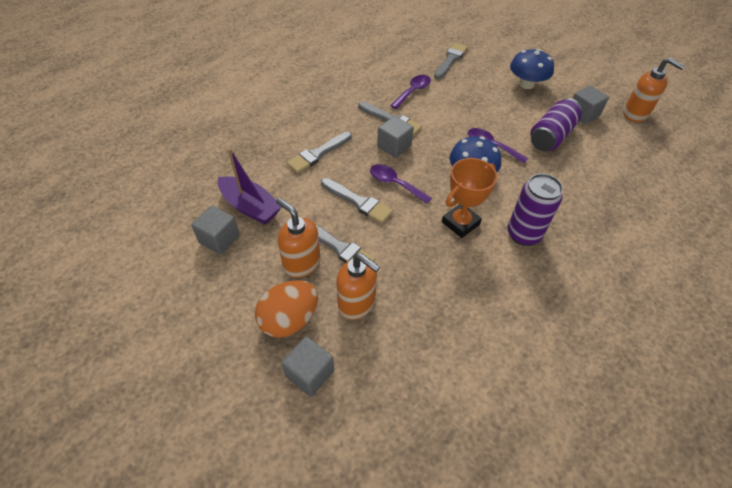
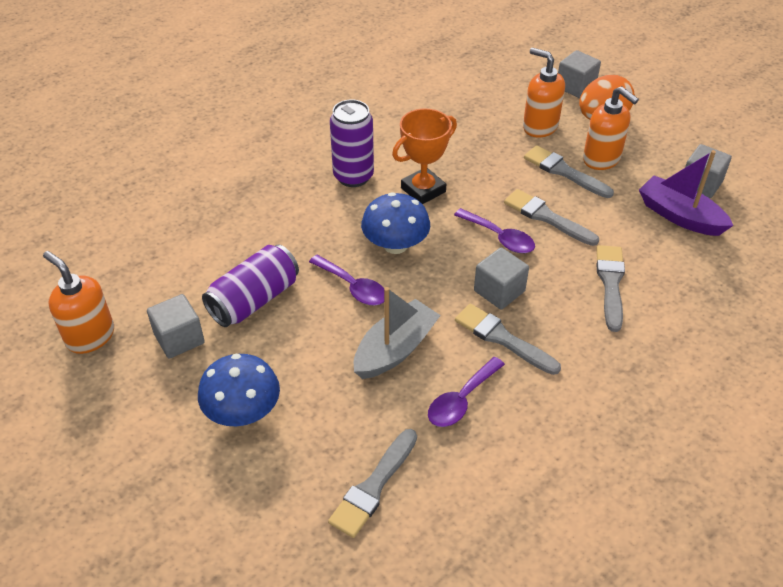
camera: 175 degrees left, 5 degrees down
grey brush [287,132,352,173] -> grey brush turned 45 degrees counterclockwise [596,245,625,332]
none -> grey boat [354,287,441,379]

